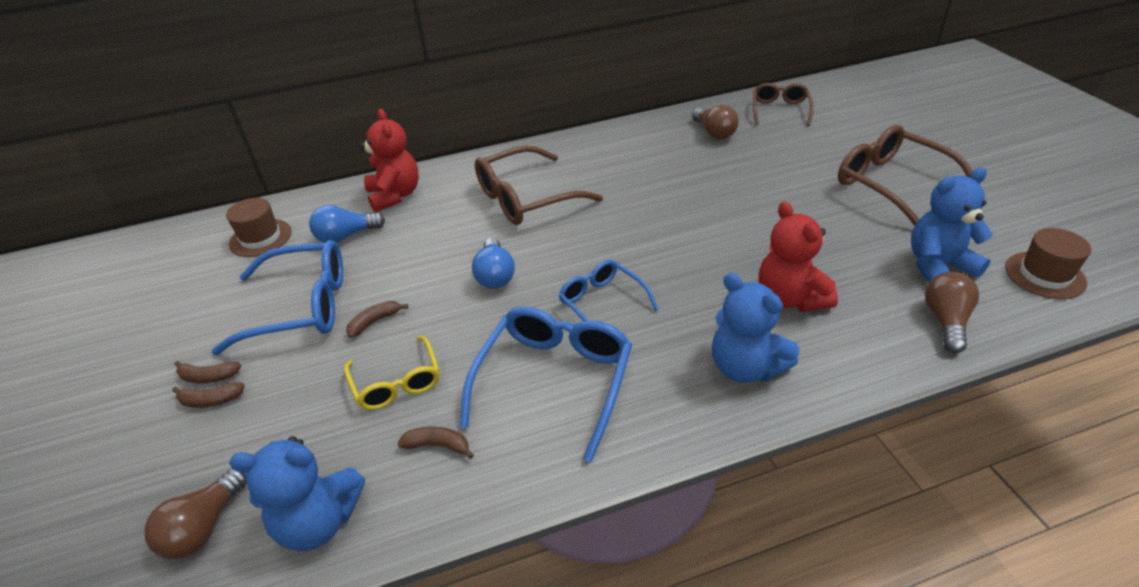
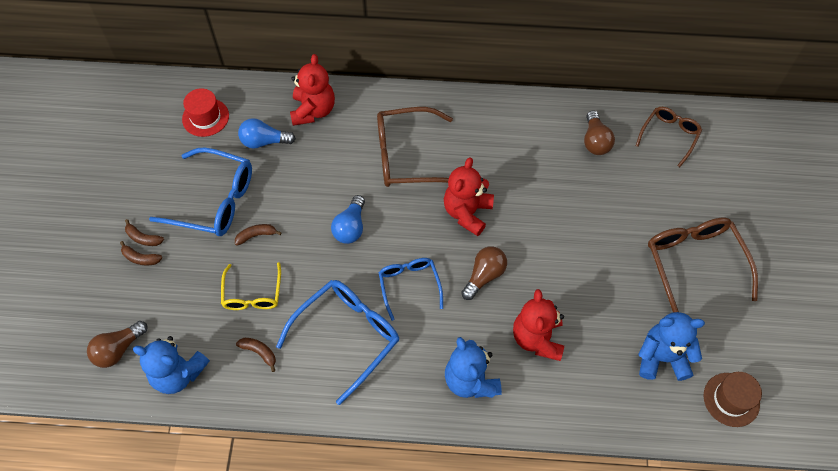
camera: 20 degrees right, 20 degrees up
brown hat [226,198,292,257] -> red hat [182,88,229,137]
brown light bulb [925,271,979,353] -> brown light bulb moved to [461,246,507,300]
none -> red teddy bear [444,158,494,236]

